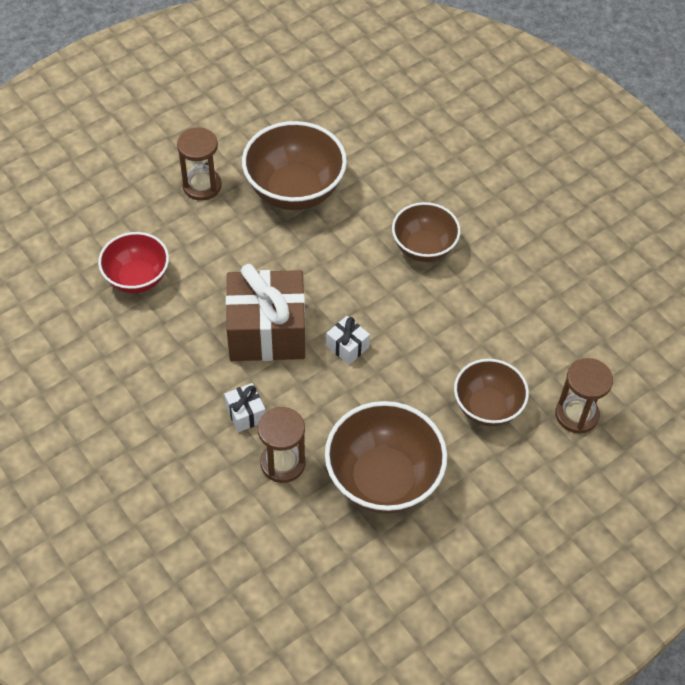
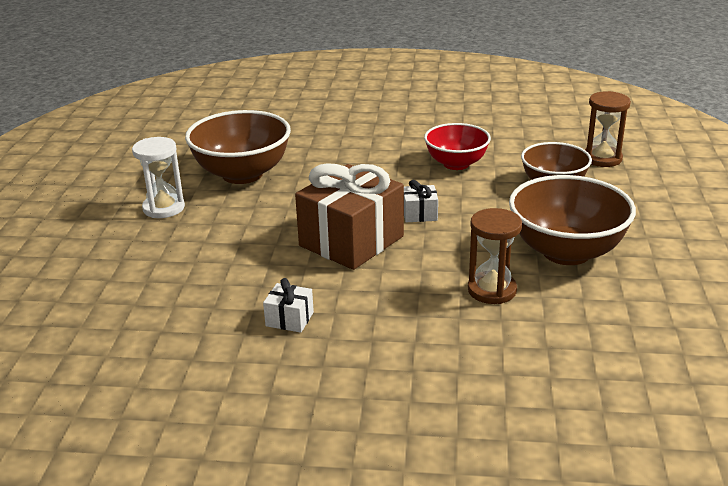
camera: 45 degrees left, 25 degrees down
red bowl [98,232,169,293] -> red bowl moved to [424,123,491,170]
brown hourglass [177,127,222,201] -> white hourglass [132,137,185,218]
white gift [224,383,266,432] -> white gift moved to [263,278,314,333]
brown bowl [392,202,461,262] -> none

